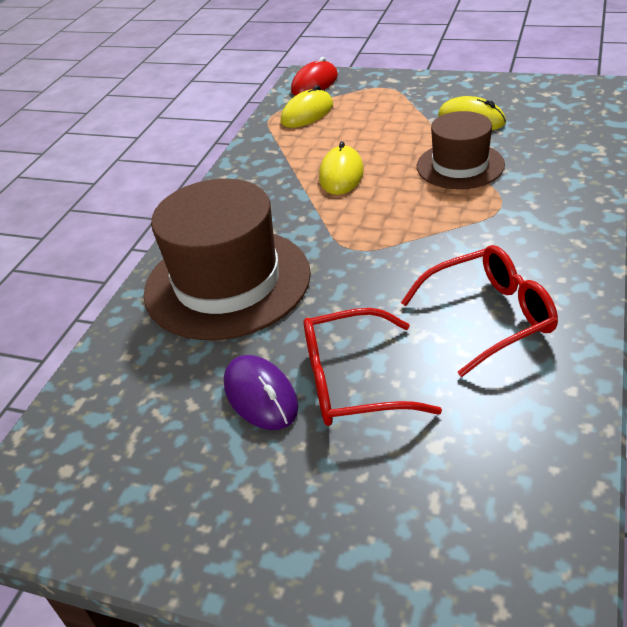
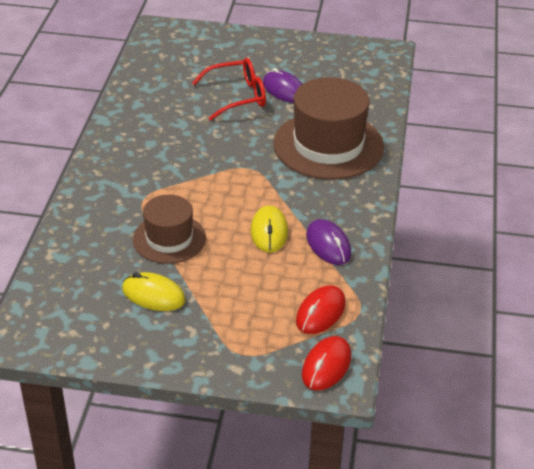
camera: 165 degrees right, 0 degrees up
yellow mouse [281,85,333,128] -> red mouse [296,285,346,334]
red glasses [401,245,558,377] -> none
none -> purple mouse [306,219,352,265]

